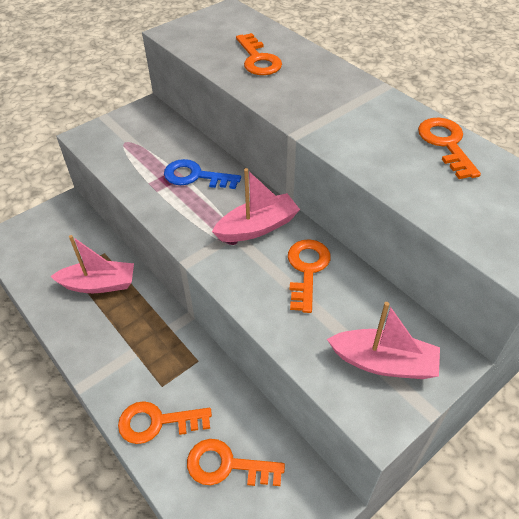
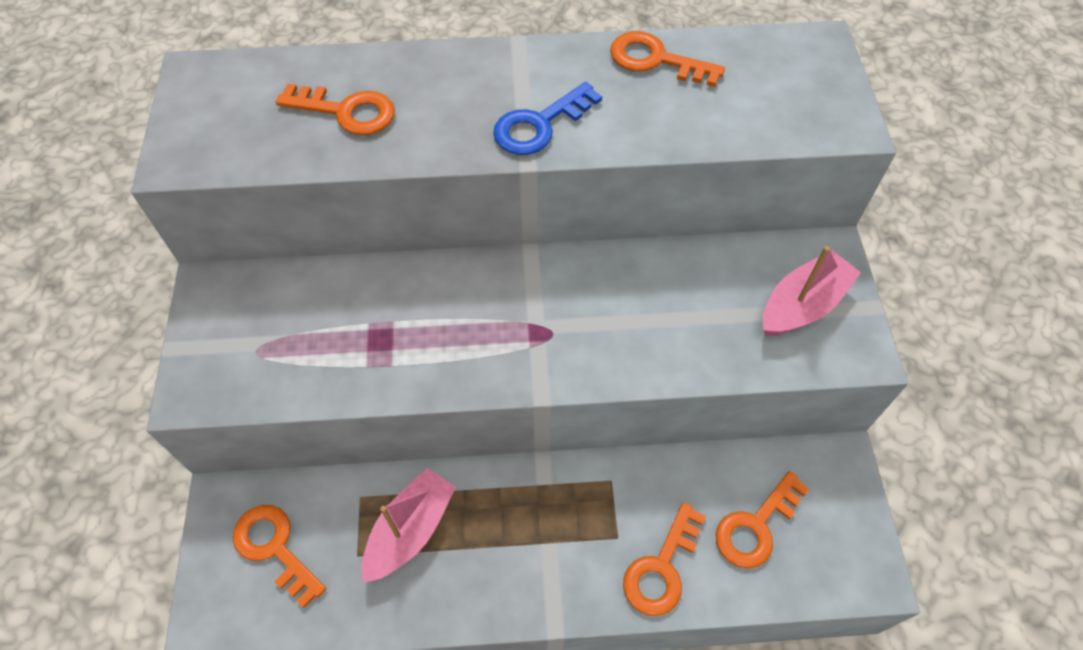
camera: 55 degrees left, 10 degrees up
blue key [164,159,241,189] -> blue key moved to [493,82,602,155]
pink boat [212,168,300,242] -> none
orange key [288,239,331,313] -> orange key moved to [233,505,326,608]

